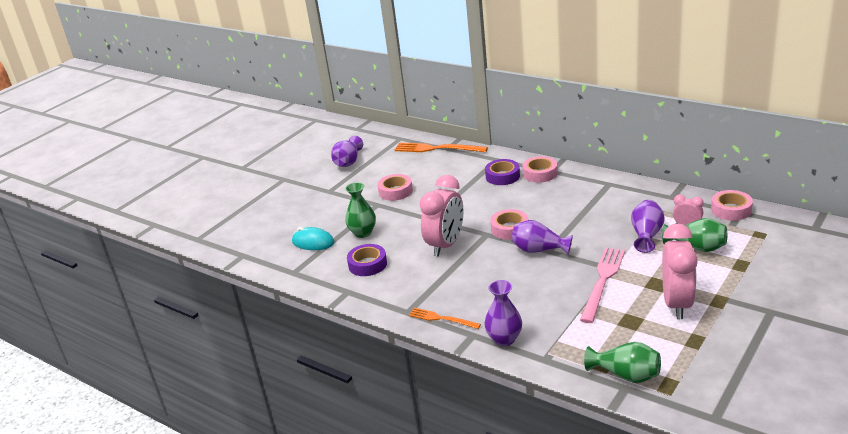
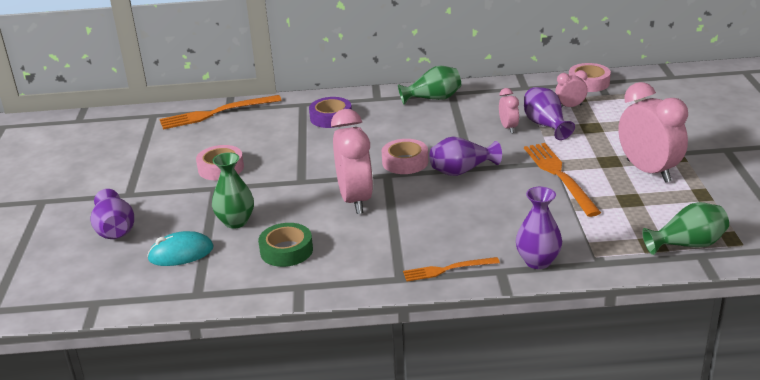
camera: 40 degrees left, 0 degrees up
purple vase [331,136,363,167] -> purple vase moved to [91,189,134,239]
purple tape [347,244,387,276] -> green tape [258,223,313,267]
pink tape [522,156,558,183] -> none
pink fork [580,247,625,323] -> orange fork [524,143,601,217]
green vase [662,218,727,252] -> green vase moved to [398,66,461,105]
none -> pink clock [499,88,519,133]

